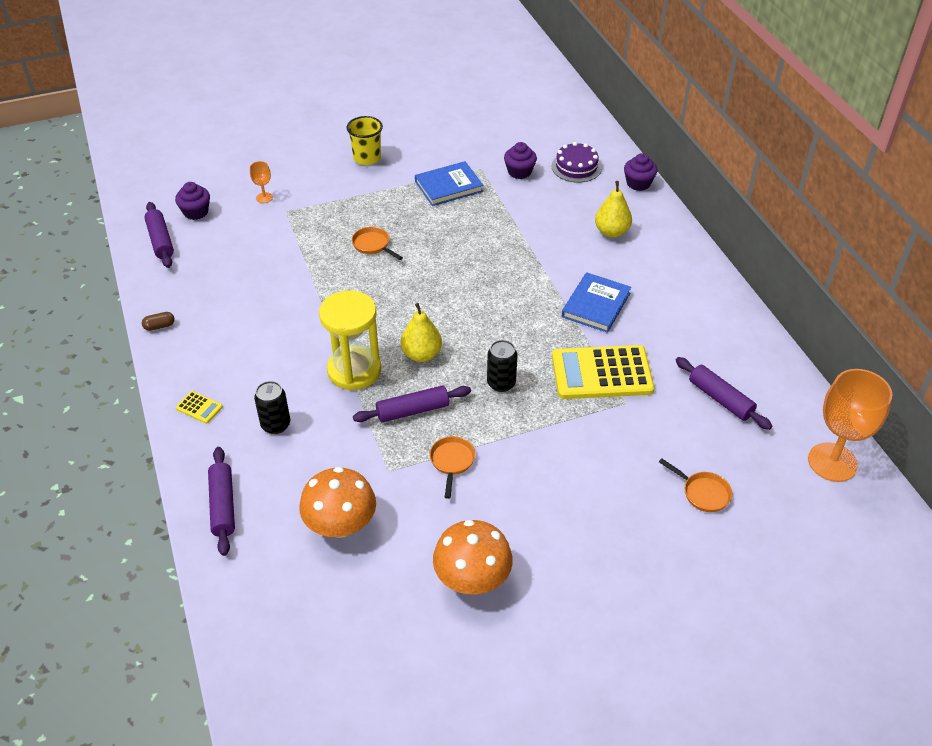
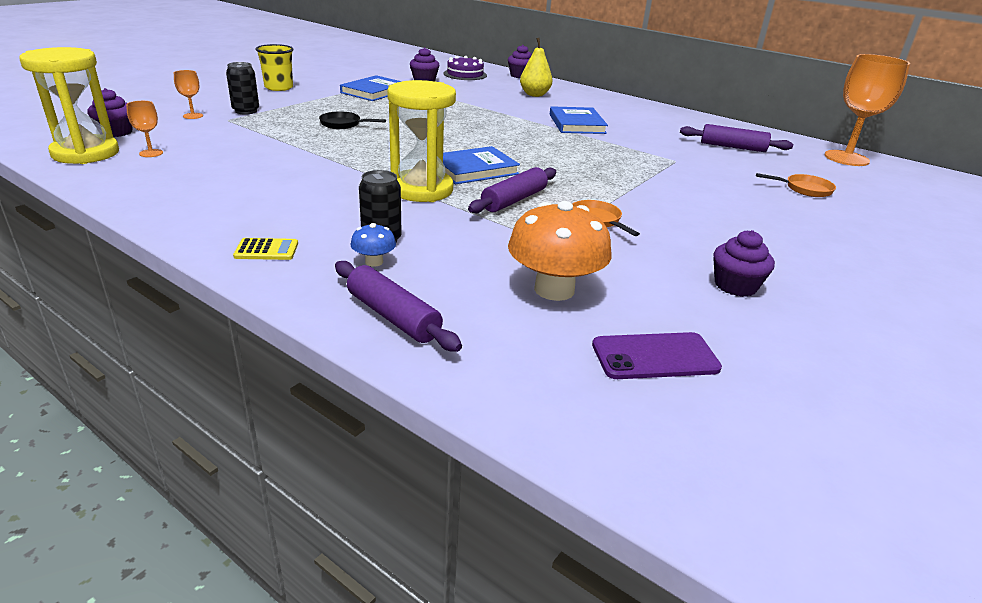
camera: 35 degrees left, 15 degrees down
brown capsule [142,312,175,331] -> none
purple rolling pin [144,202,174,268] -> yellow hourglass [19,47,119,164]
orange pan [352,227,403,260] -> black pan [319,111,386,129]
yellow pear [401,303,442,362] -> blue book [443,146,520,184]
orange mushroom [433,520,513,594] -> purple cupcake [713,230,775,297]
black can [487,340,517,392] -> black can moved to [226,62,259,114]
yellow calculator [552,345,655,399] -> none
none -> orange goblet [126,101,163,157]
none -> blue mushroom [351,223,396,267]
none -> purple phone [592,332,722,379]

